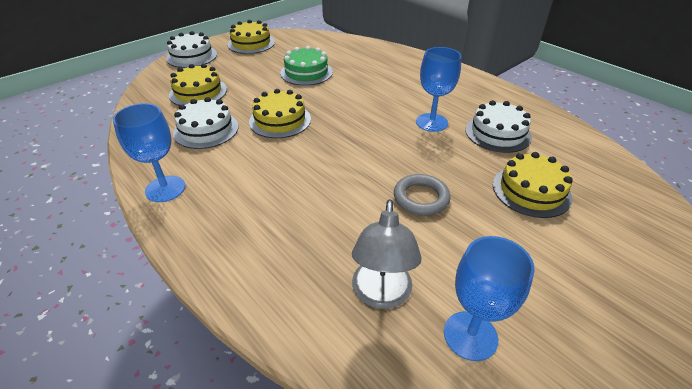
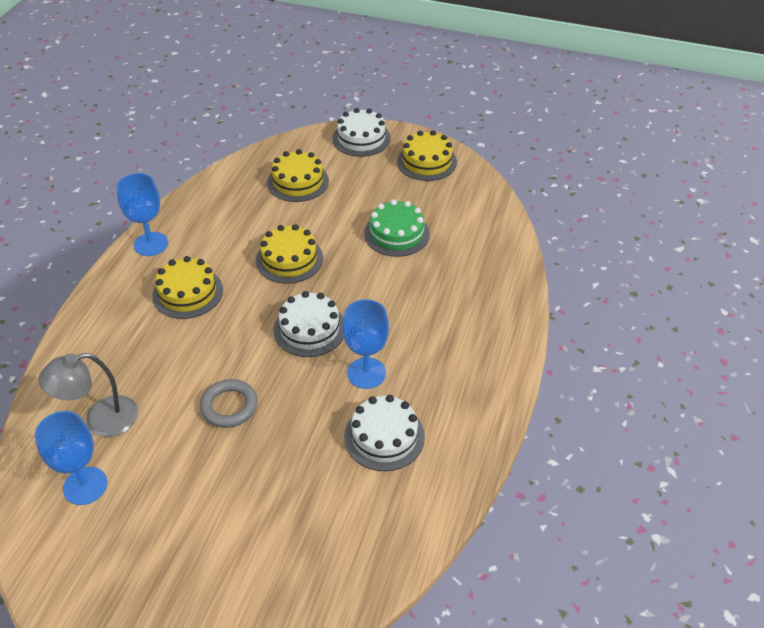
camera: 60 degrees right, 5 degrees up
white cake [173,97,238,149] -> white cake moved to [274,291,344,357]
yellow cake [493,152,573,218] -> yellow cake moved to [152,256,223,319]

